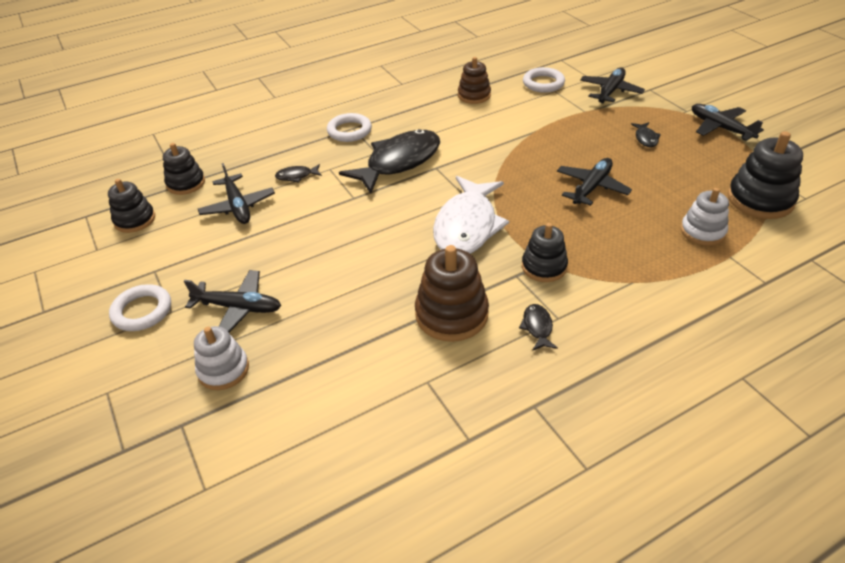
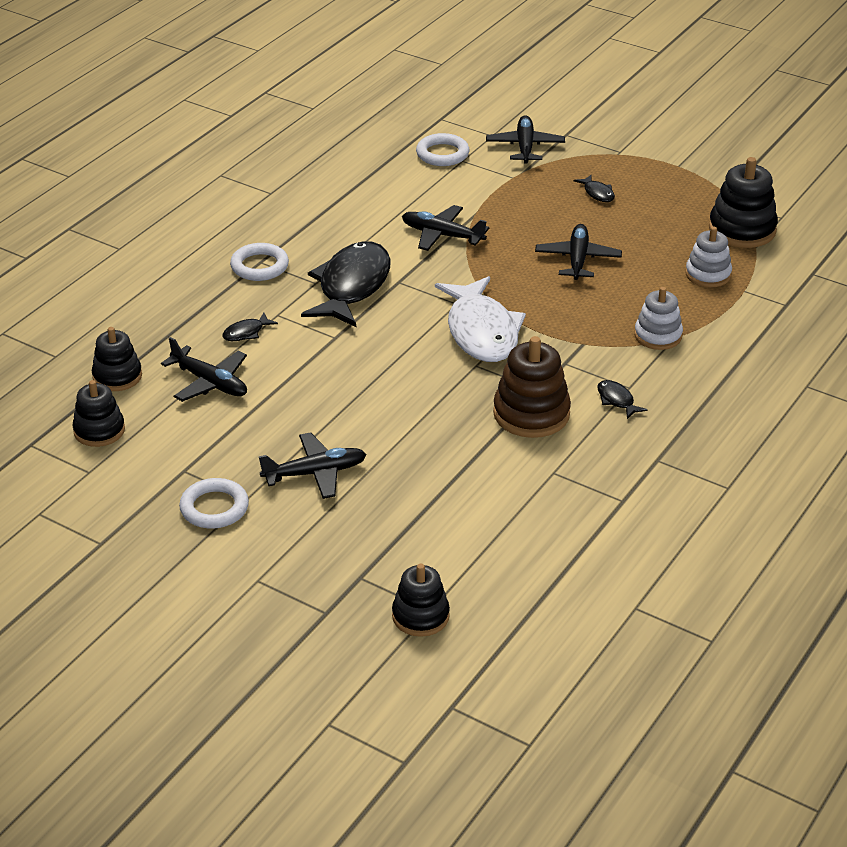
camera: 30 degrees left, 5 degrees down
white stacking toy [194,326,249,390] -> white stacking toy moved to [634,287,683,350]
brown stacking toy [458,57,491,104] -> none
black stacking toy [522,223,568,282] -> black stacking toy moved to [392,564,450,637]
black plane [692,104,764,141] -> black plane moved to [402,205,489,251]

